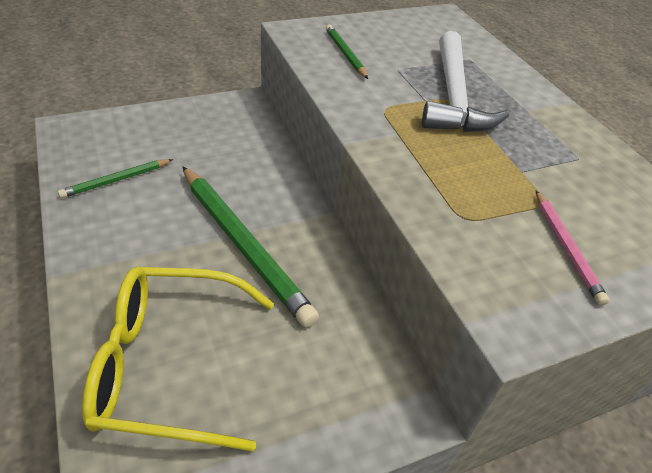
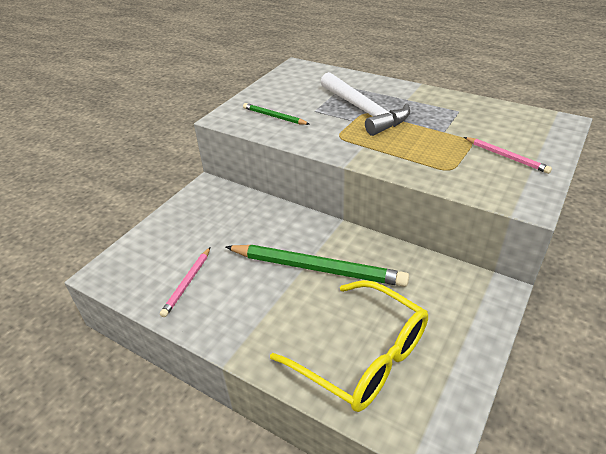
camera: 30 degrees left, 5 degrees down
green pencil [58,159,173,198] -> pink pencil [160,248,210,317]
yellow glasses [82,267,274,451] -> yellow glasses turned 105 degrees counterclockwise [270,280,428,412]

